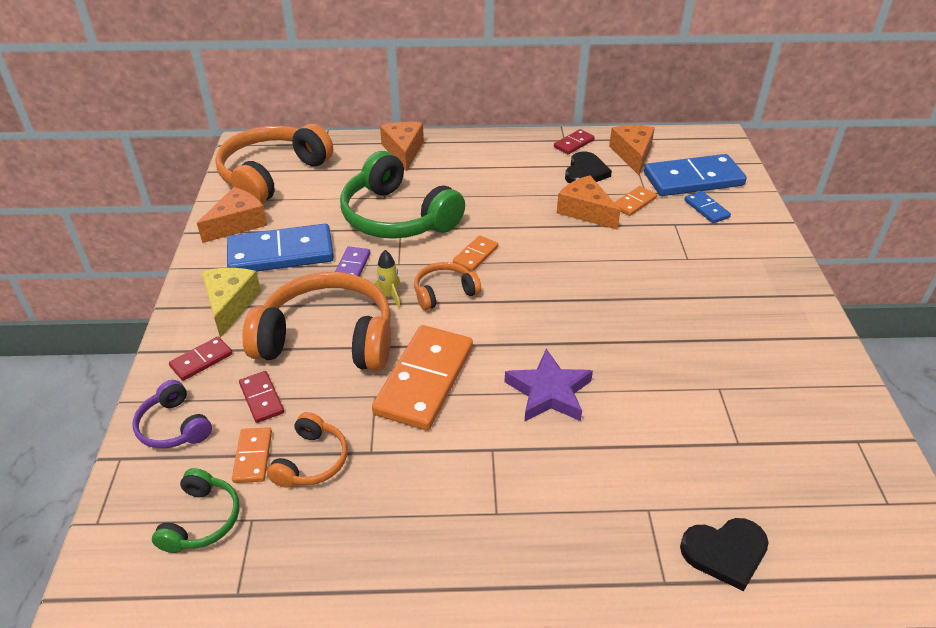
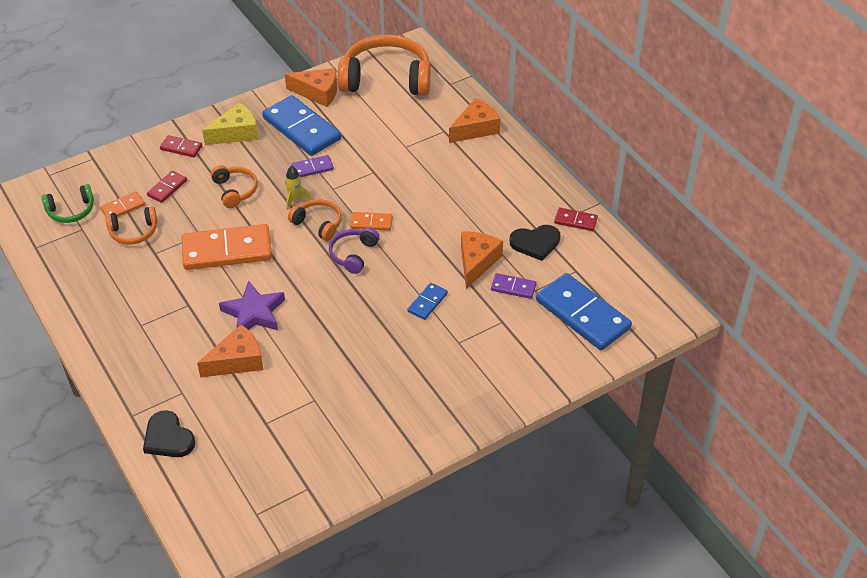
camera: 60 degrees right, 5 degrees up
purple headphones [133,380,212,449] -> purple headphones moved to [329,228,380,274]
orange headphones [242,272,391,371] -> orange headphones [211,165,258,208], size x0.49
green headphones [340,151,465,239] -> none
orange cheese [609,125,655,175] -> orange cheese moved to [197,324,263,377]
orange domino [614,186,657,216] -> purple domino [491,273,536,299]
blue domino [684,191,731,223] -> blue domino moved to [407,283,448,320]

